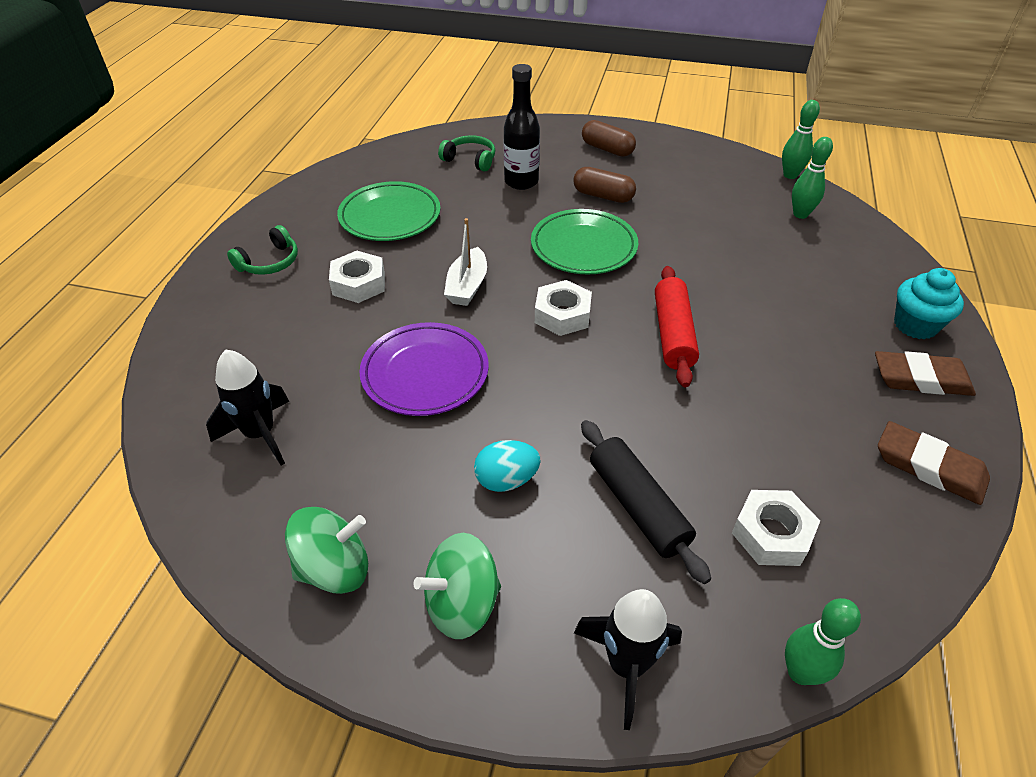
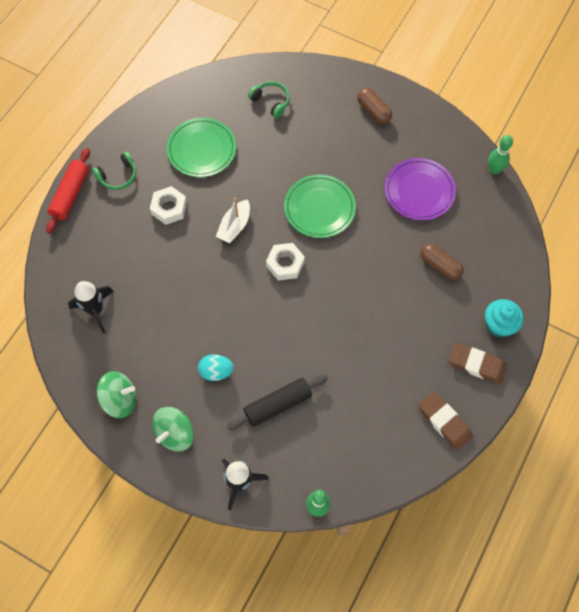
camera: 15 degrees right, 20 degrees up
purple plate [359,322,489,416] -> purple plate moved to [384,158,456,220]
green spinning top [413,533,501,639] -> green spinning top turned 45 degrees counterclockwise [152,407,194,452]
black bottle [503,64,540,190] -> none
brown capsule [573,167,636,203] -> brown capsule moved to [420,244,464,280]
black rolling pin [581,420,711,584] -> black rolling pin turned 75 degrees clockwise [227,375,328,430]
red rolling pin [655,266,699,388] -> red rolling pin moved to [46,148,90,234]
white nut [732,490,820,566] -> none
green bowling pin [792,137,833,219] -> none

